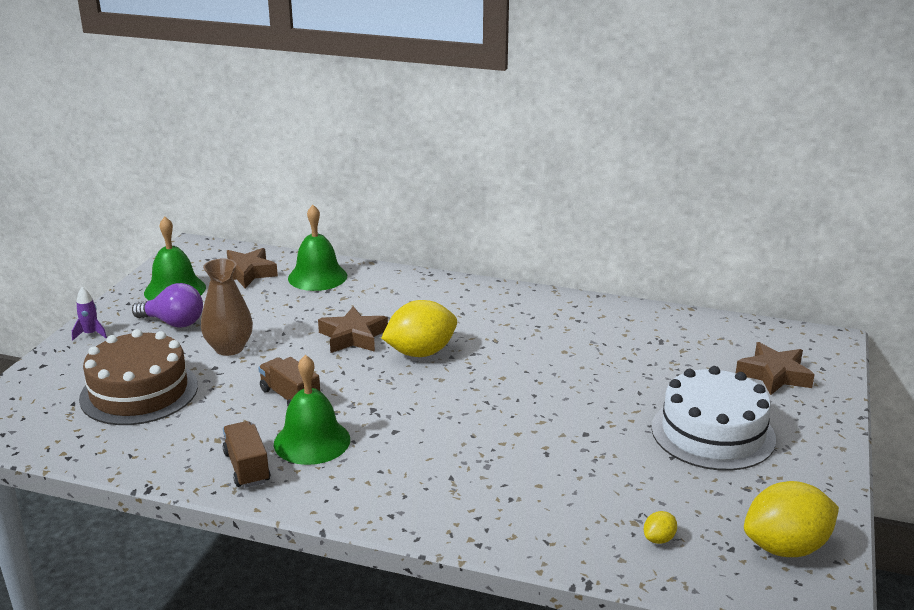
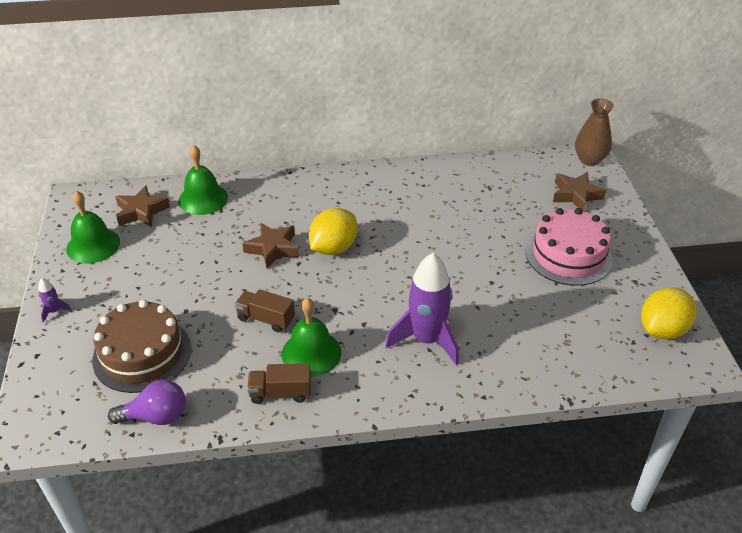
camera: 25 degrees left, 15 degrees up
purple light bulb [132,283,203,328] -> purple light bulb moved to [108,379,186,425]
brown vase [201,259,253,356] -> brown vase moved to [575,98,614,166]
brown truck [223,421,270,488] -> brown truck turned 45 degrees counterclockwise [247,363,311,404]
yellow lemon [644,511,677,544] -> none
white cake [651,366,776,471] -> pink cake [526,208,613,286]
none -> purple rocket [385,253,459,365]

